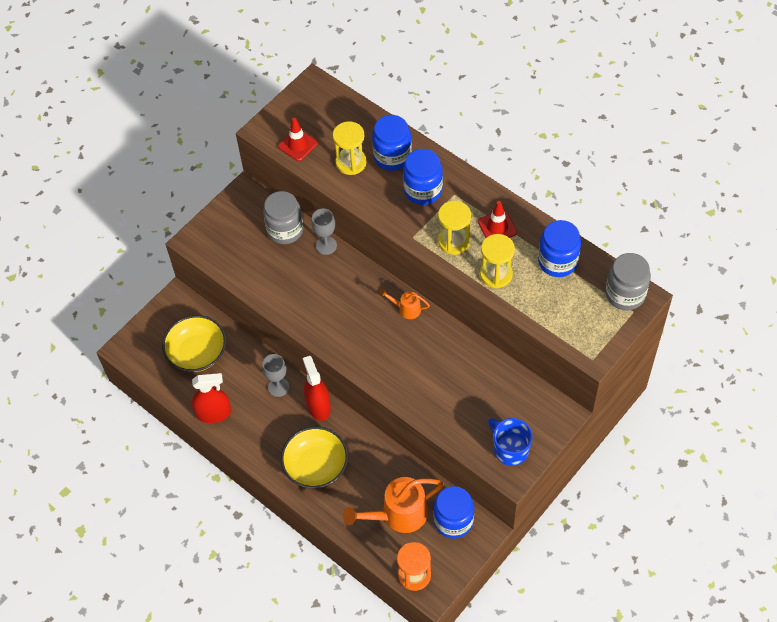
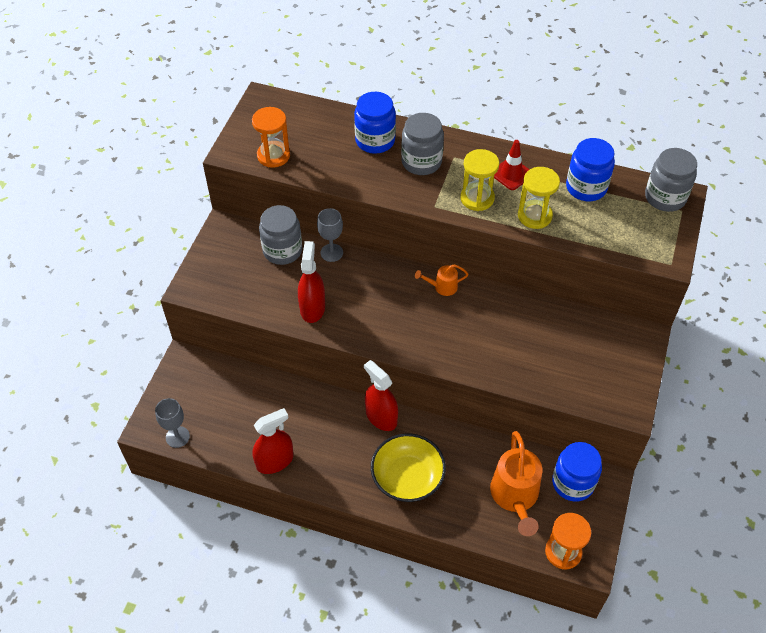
camera: 25 degrees left, 5 degrees down
yellow bowl [162,315,226,372] -> none
grey goblet [262,354,289,397] -> grey goblet moved to [155,398,190,448]
red traffic cone [278,118,317,161] -> orange hourglass [252,107,290,168]
yellow hourglass [333,121,367,175] -> none
orange watering can [343,477,444,533] -> orange watering can turned 45 degrees counterclockwise [490,431,542,536]
blue jar [403,149,443,205] -> grey jar [401,113,444,175]
blue mug [488,418,533,466] -> none
none -> red spray bottle [298,241,325,323]

